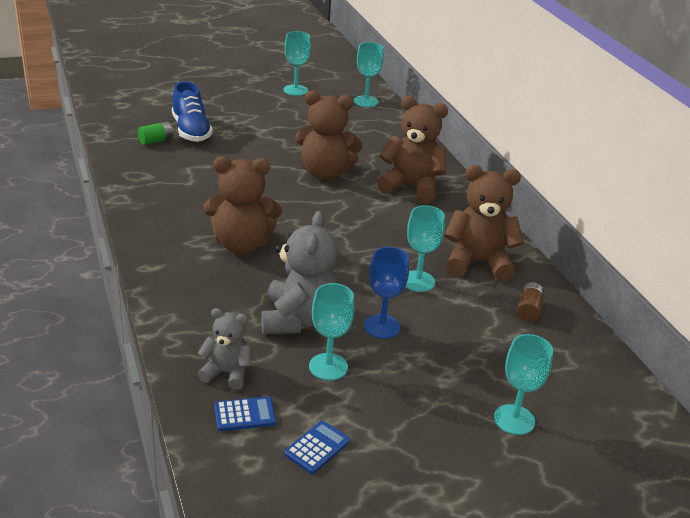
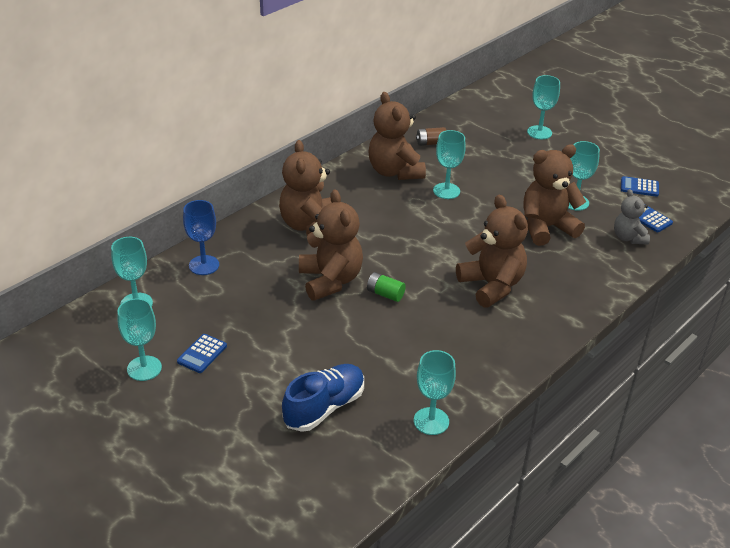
camera: 115 degrees left, 5 degrees up
green battery [138,121,173,145] -> green battery moved to [367,272,406,302]
grey teddy bear [261,211,338,334] -> brown teddy bear [524,144,586,246]
blue goblet [364,247,409,339] -> blue goblet moved to [183,200,219,275]
none -> blue calculator [177,334,227,373]
none -> turquoise goblet [414,350,456,435]

